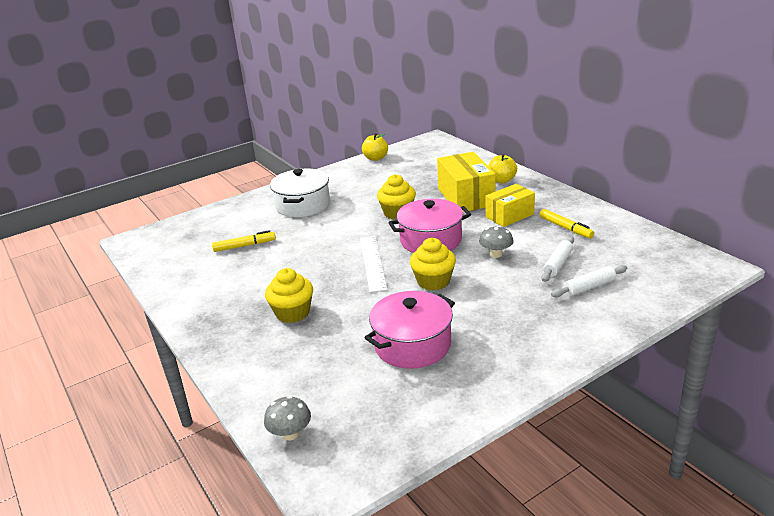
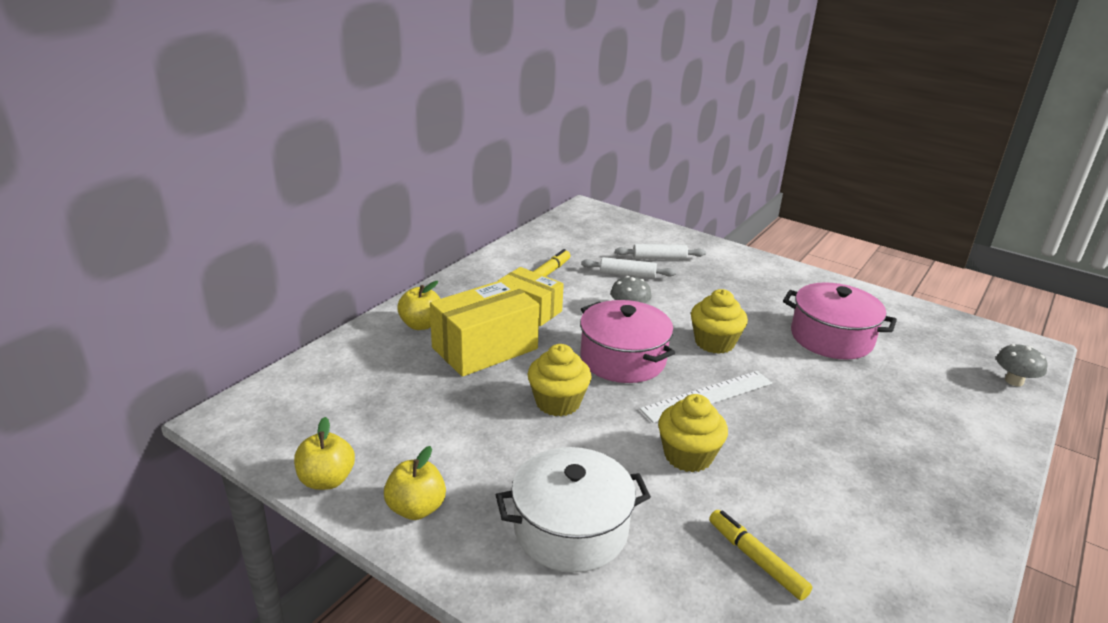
camera: 115 degrees left, 0 degrees up
yellow cupcake [265,268,313,323] -> yellow cupcake moved to [658,394,728,472]
white rolling pin [551,265,627,297] -> white rolling pin turned 45 degrees counterclockwise [615,244,706,260]
none -> yellow apple [384,446,446,520]

